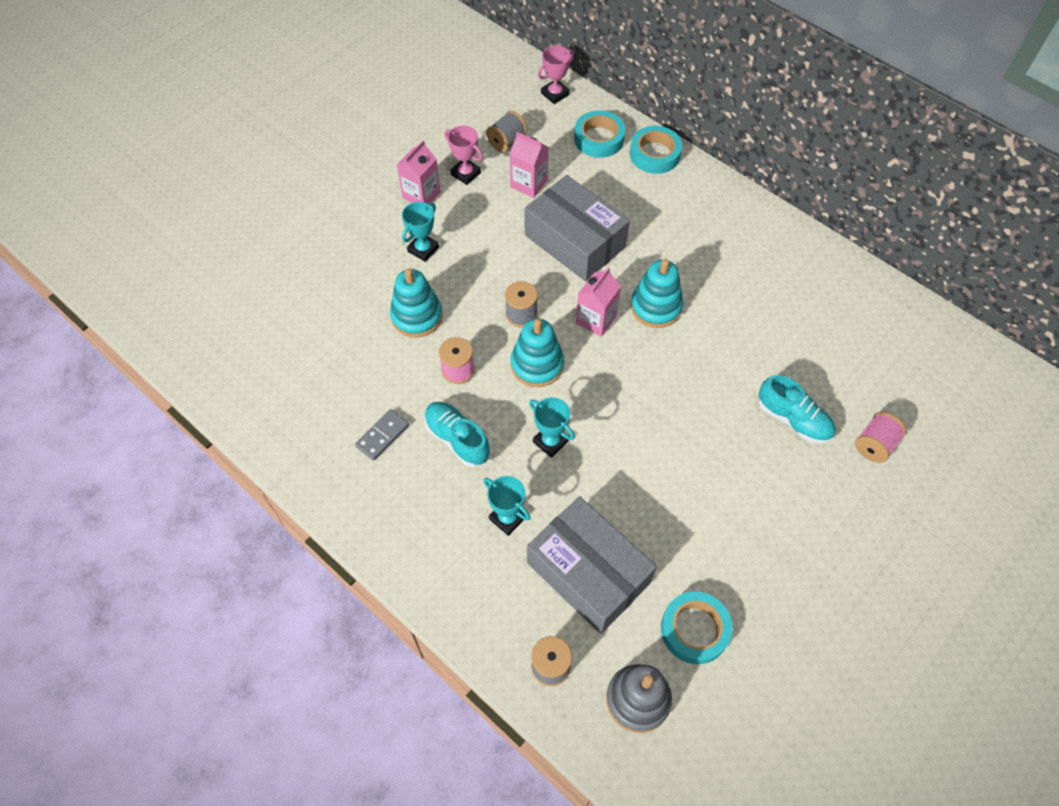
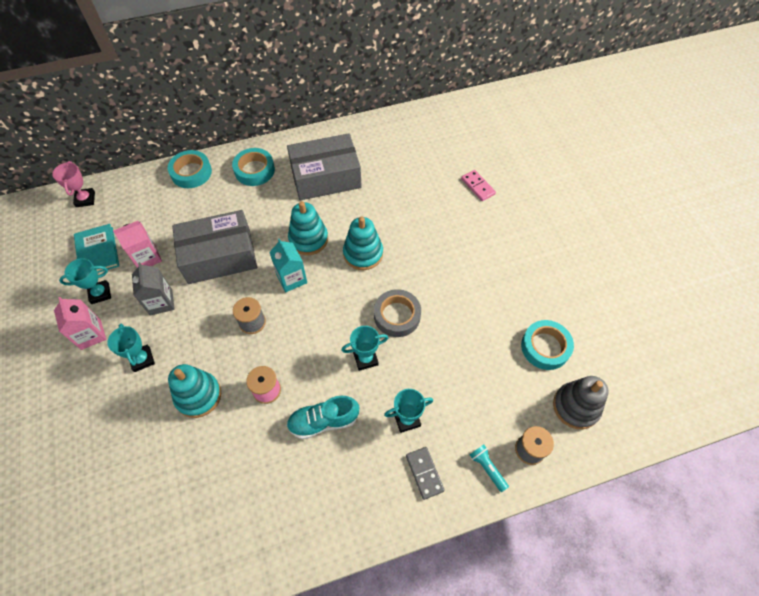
camera: 60 degrees left, 0 degrees up
grey domino [355,409,409,461] -> grey domino moved to [406,447,445,500]
pink trophy [445,125,483,185] -> turquoise trophy [59,258,111,304]
grey spool [486,111,528,153] -> turquoise book [74,224,119,273]
turquoise stacking toy [511,318,564,387] -> turquoise stacking toy moved to [343,217,383,270]
grey box [527,496,657,634] -> grey box moved to [287,133,362,200]
turquoise tape [574,110,625,158] -> turquoise tape moved to [232,148,275,186]
pink carton [576,267,621,337] -> turquoise carton [269,239,307,292]
turquoise shoe [759,375,836,444] -> none
pink spool [855,412,907,463] -> pink domino [461,170,496,201]
none -> grey carton [132,262,175,316]
none -> grey tape [374,289,421,337]
none -> turquoise flashlight [470,445,509,492]

